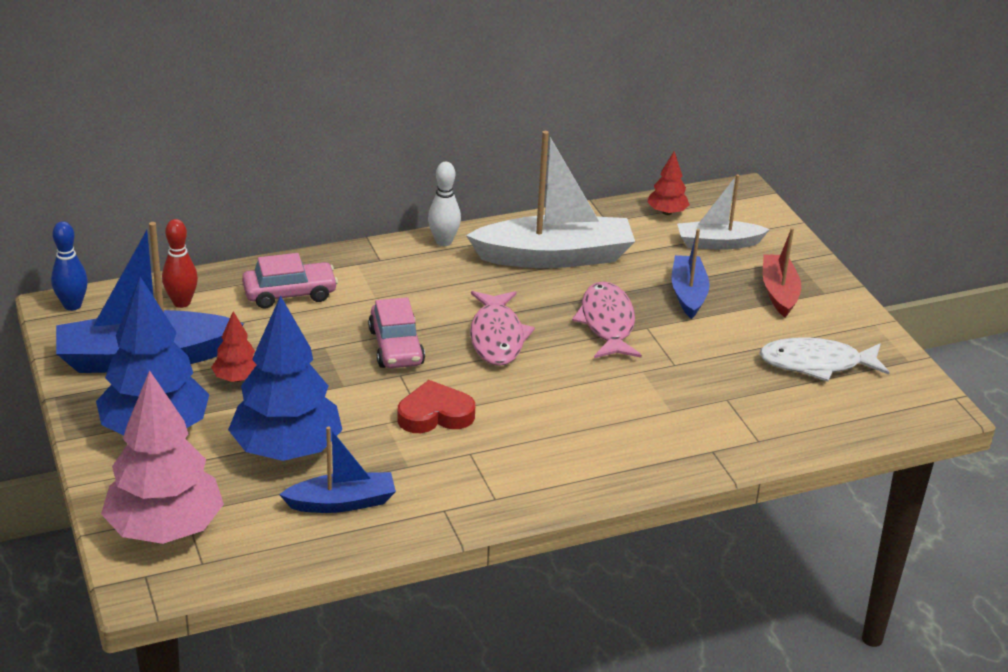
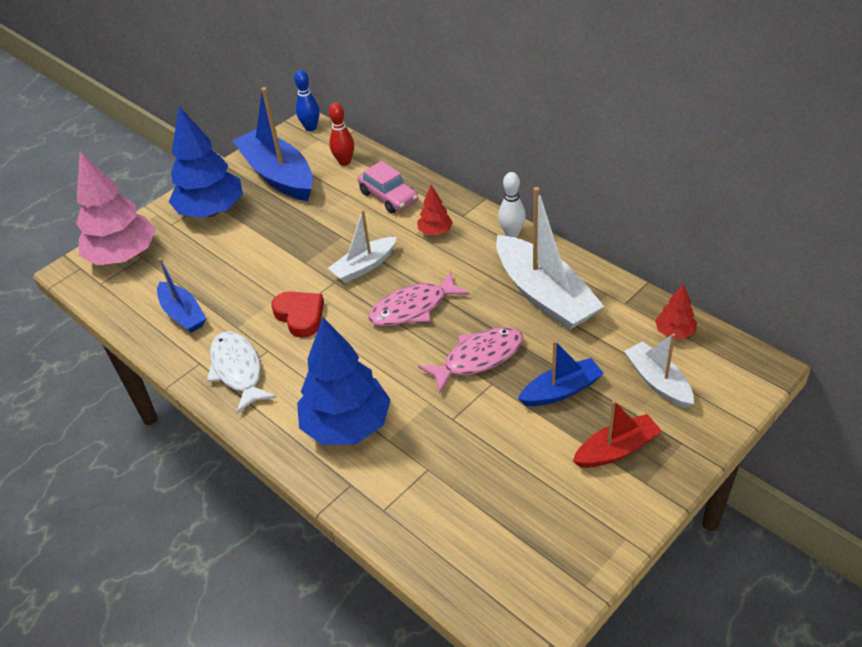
camera: 70 degrees right, 10 degrees up
red tree [211,311,256,382] -> red tree moved to [417,185,453,235]
blue tree [228,295,342,461] -> blue tree moved to [297,318,391,445]
pink car [368,297,425,368] -> white boat [328,210,397,283]
white fish [759,337,890,382] -> white fish moved to [207,331,276,414]

